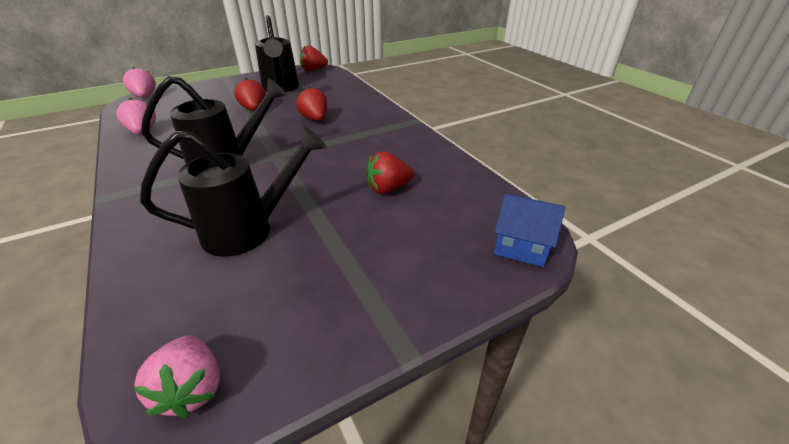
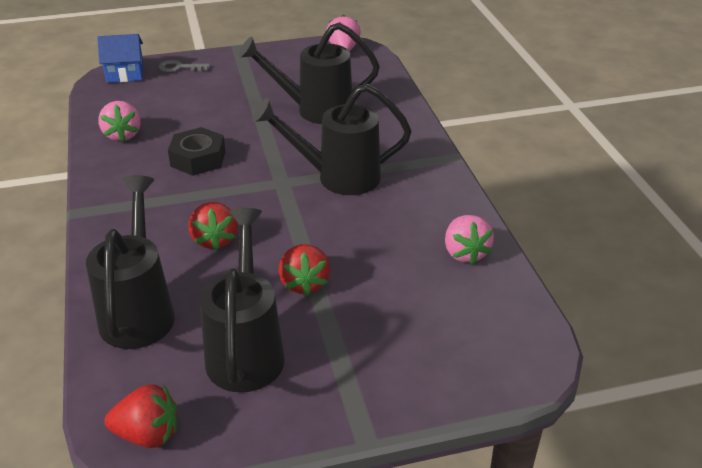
camera: 165 degrees left, 0 degrees up
pink strawberry [123,67,156,98] -> pink strawberry moved to [98,101,141,142]
red strawberry [366,152,414,194] -> none
blue house [494,194,565,267] -> blue house turned 45 degrees counterclockwise [97,34,144,83]
none -> black watering can [86,175,175,349]
none -> grey key [158,60,210,72]
none -> black nut [168,127,226,176]

